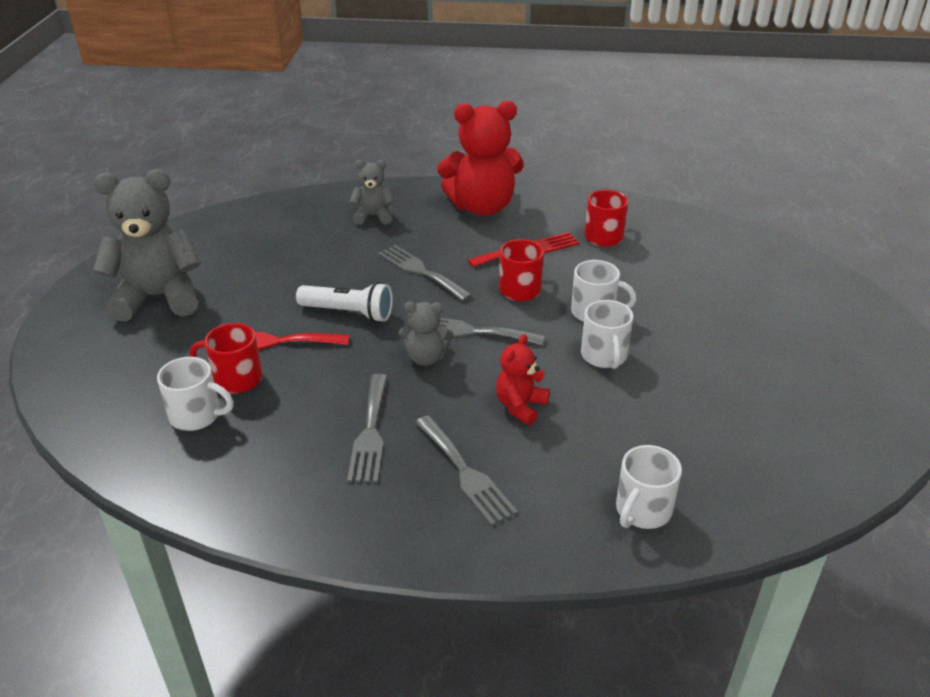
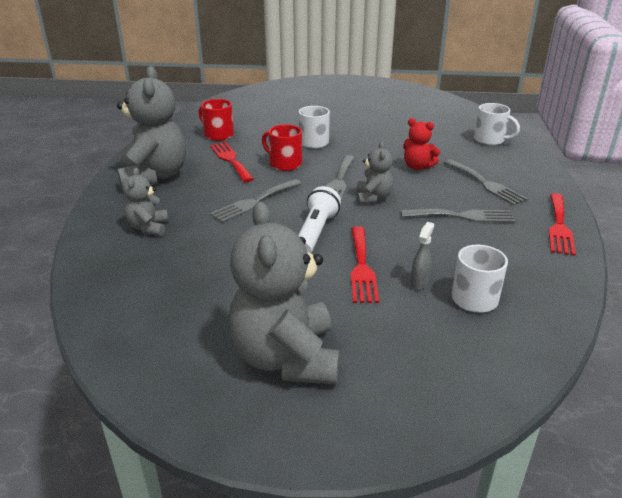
camera: 90 degrees left, 5 degrees down
red mug [190,323,262,394] -> grey spray bottle [411,222,434,290]
grey fork [415,415,518,526] -> grey fork turned 90 degrees clockwise [444,159,528,205]
red teddy bear [437,101,524,216] -> grey teddy bear [117,66,186,191]
white mug [581,300,633,369] -> none
none -> red fork [549,193,576,256]

